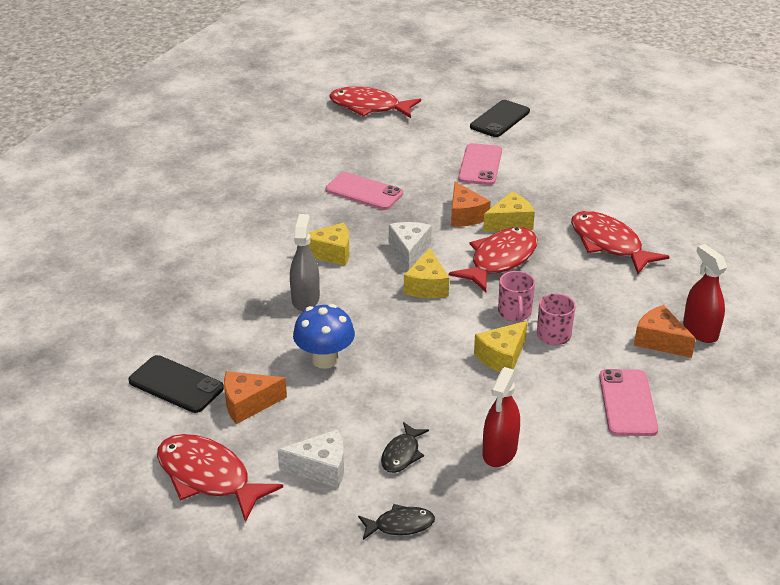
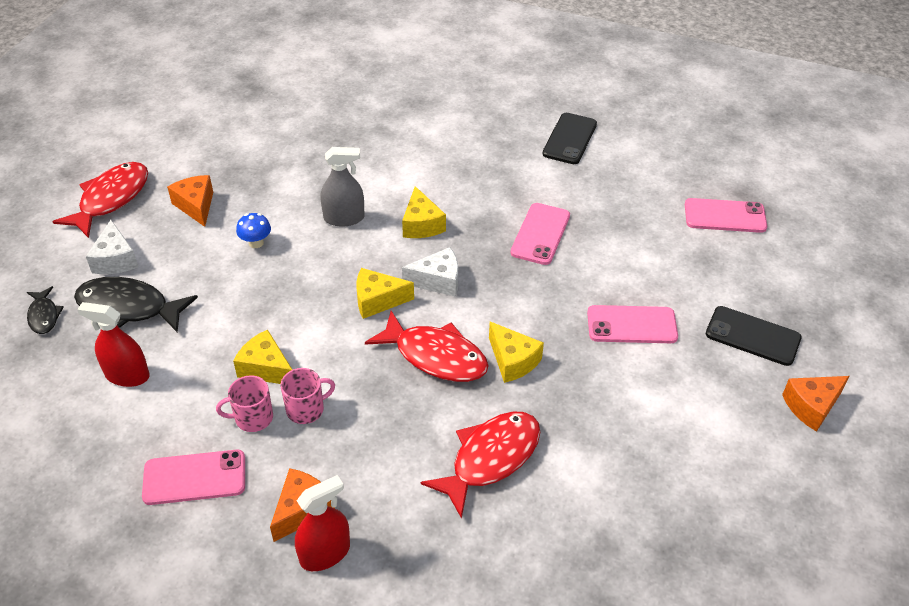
camera: 80 degrees right, 10 degrees up
black phone [128,355,224,413] -> black phone moved to [542,113,597,164]
blue mushroom [293,304,355,369] -> blue mushroom [236,213,271,248], size x0.61
red fish [330,87,421,118] -> pink phone [685,198,767,233]
black fish [381,422,429,473] -> black fish [74,277,198,333], size x1.91
orange cheese [451,182,491,227] -> orange cheese moved to [782,376,849,432]
pink mug [498,271,535,322] -> pink mug moved to [216,375,273,432]

